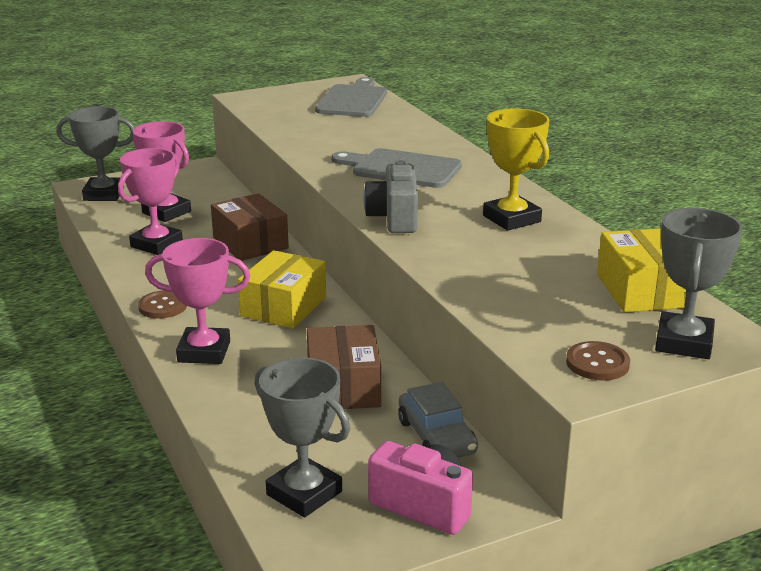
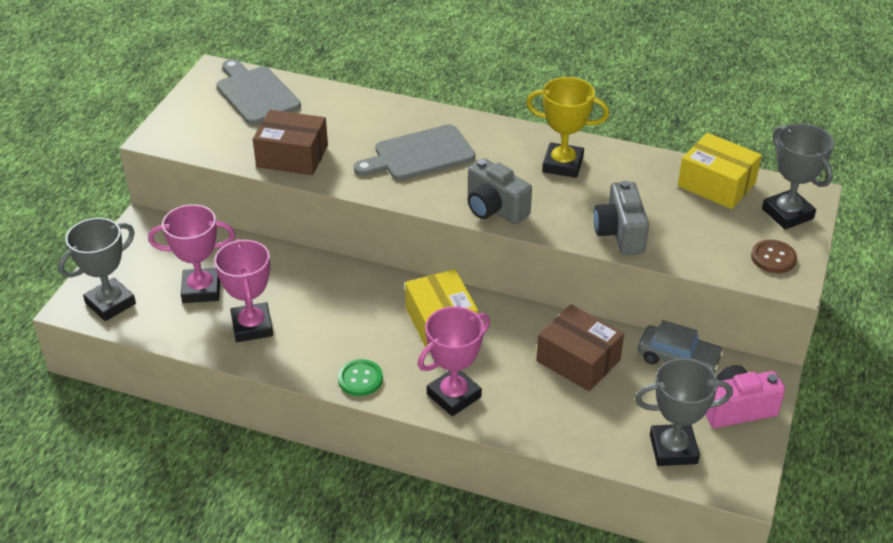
camera: 45 degrees left, 15 degrees up
brown button [138,291,187,319] -> green button [338,359,383,396]
brown box [211,193,289,261] -> brown box moved to [253,110,328,175]
none -> grey camera [594,181,649,255]

